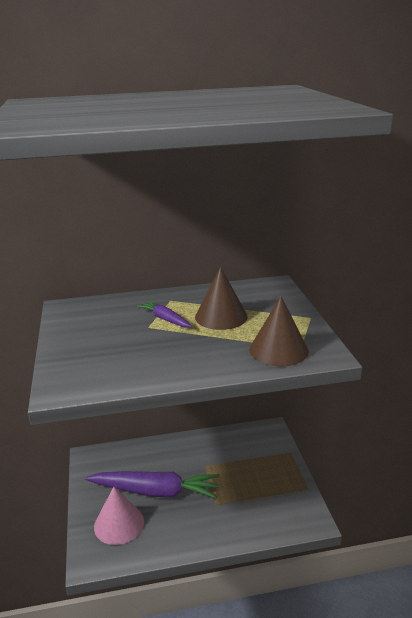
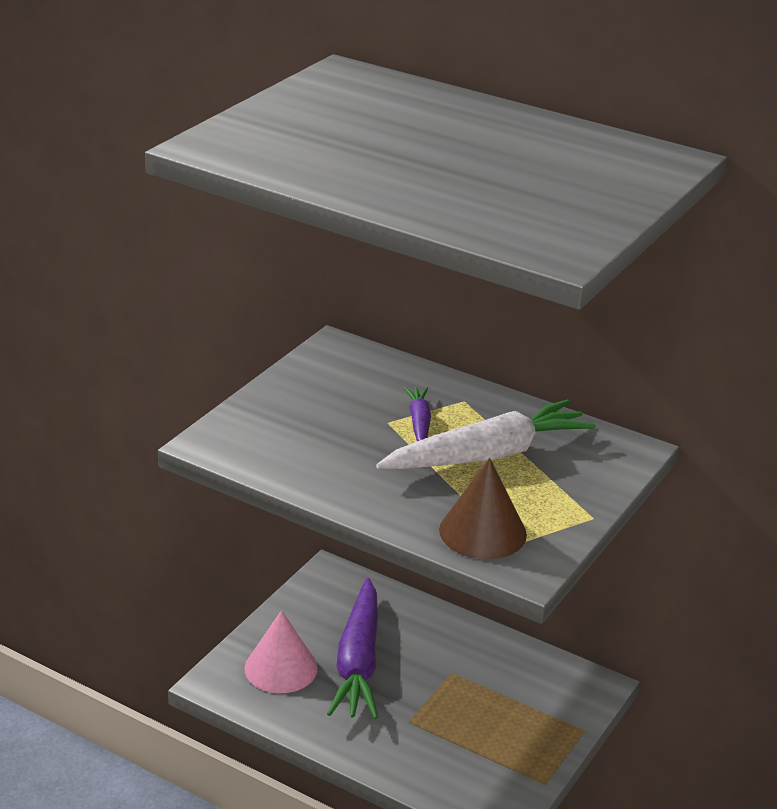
camera: 40 degrees right, 5 degrees up
purple carrot [85,471,220,499] -> purple carrot turned 45 degrees clockwise [327,578,378,719]
brown cone [195,267,248,330] -> white carrot [376,400,596,469]

